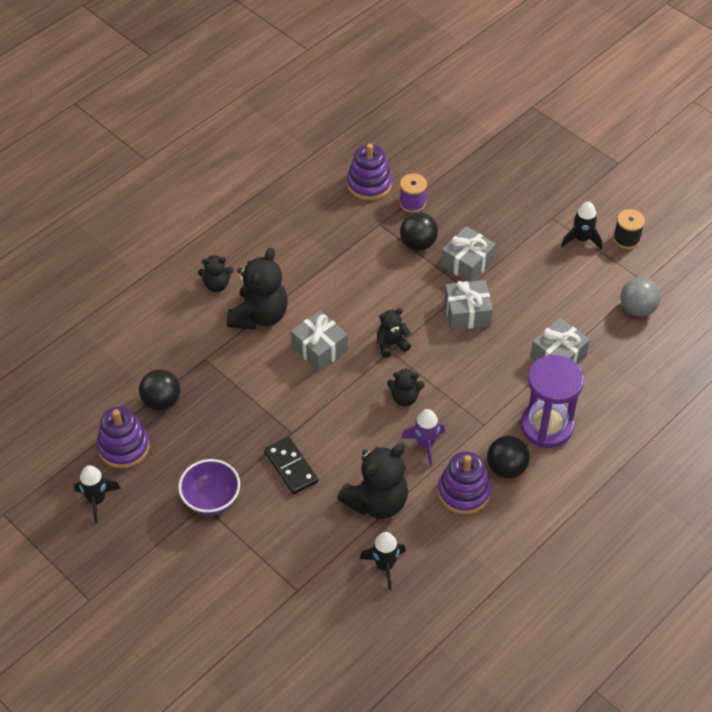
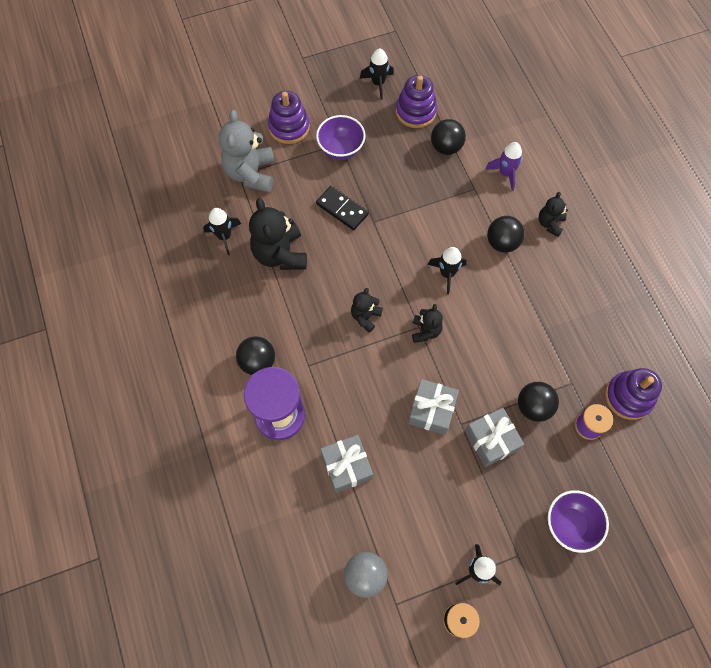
camera: 115 degrees right, 15 degrees up
black teddy bear [227,248,288,330] -> black ball [487,216,524,253]
black domino [264,437,318,494] -> black domino turned 45 degrees clockwise [316,186,369,230]
grey gift [291,310,348,371] -> black rocket [428,247,467,294]
purple rocket [402,409,445,466] -> purple rocket moved to [485,142,523,191]
purple stacking toy [438,451,491,515] -> purple stacking toy moved to [268,91,310,144]
none -> grey teddy bear [219,110,275,193]
none -> purple bowl [548,490,609,553]

